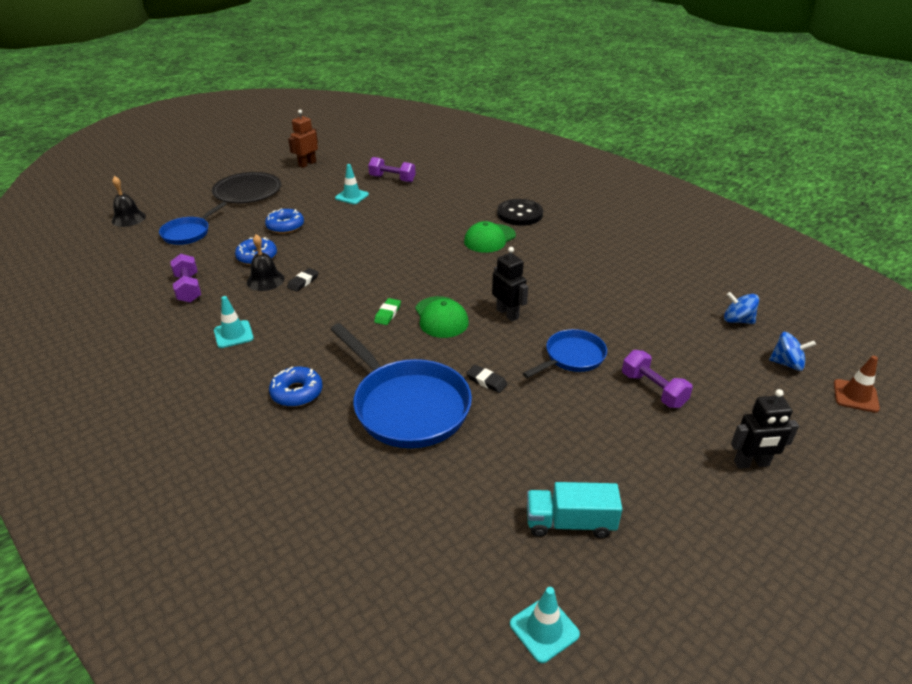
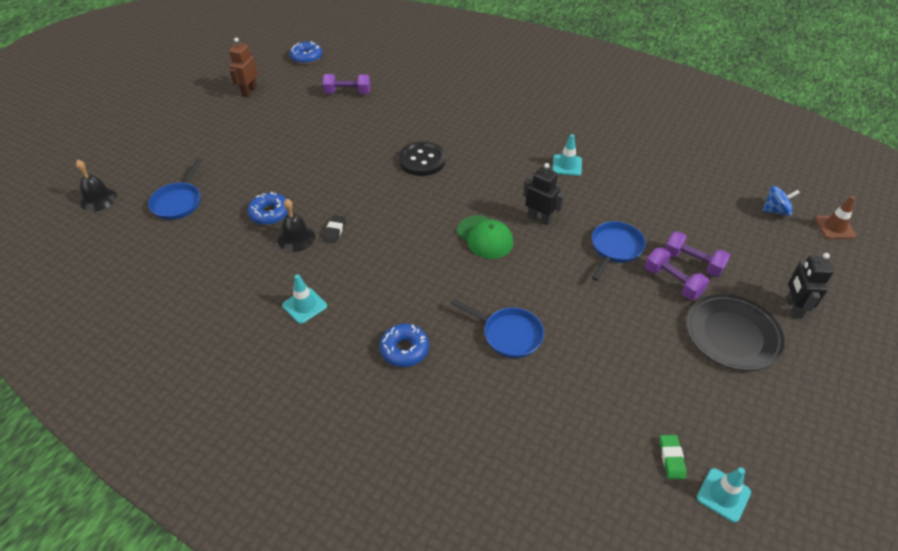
camera: 20 degrees left, 10 degrees up
purple dumbbell [170,254,201,303] -> purple dumbbell moved to [645,248,709,300]
black plate [212,172,281,203] -> black plate moved to [686,294,785,371]
blue donut [265,208,304,234] -> blue donut moved to [290,41,322,64]
blue pan [330,323,472,448] -> blue pan [451,299,544,358], size x0.57
turquoise traffic cone [335,164,369,204] -> turquoise traffic cone moved to [552,134,582,176]
green eraser [374,298,401,325] -> green eraser moved to [659,435,686,479]
green cap [464,221,516,253] -> none
black eraser [466,365,508,393] -> none
black button [497,199,543,226] -> black button moved to [399,141,446,176]
turquoise truck [527,482,622,538] -> none
blue spinning top [724,292,759,324] -> none
black robot [731,389,799,469] -> black robot turned 120 degrees clockwise [786,253,834,319]

